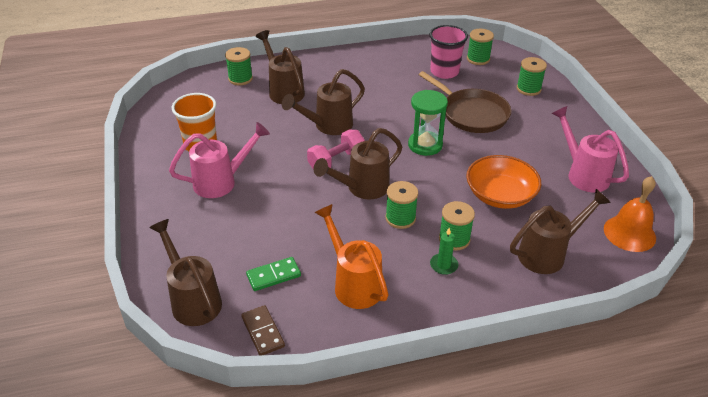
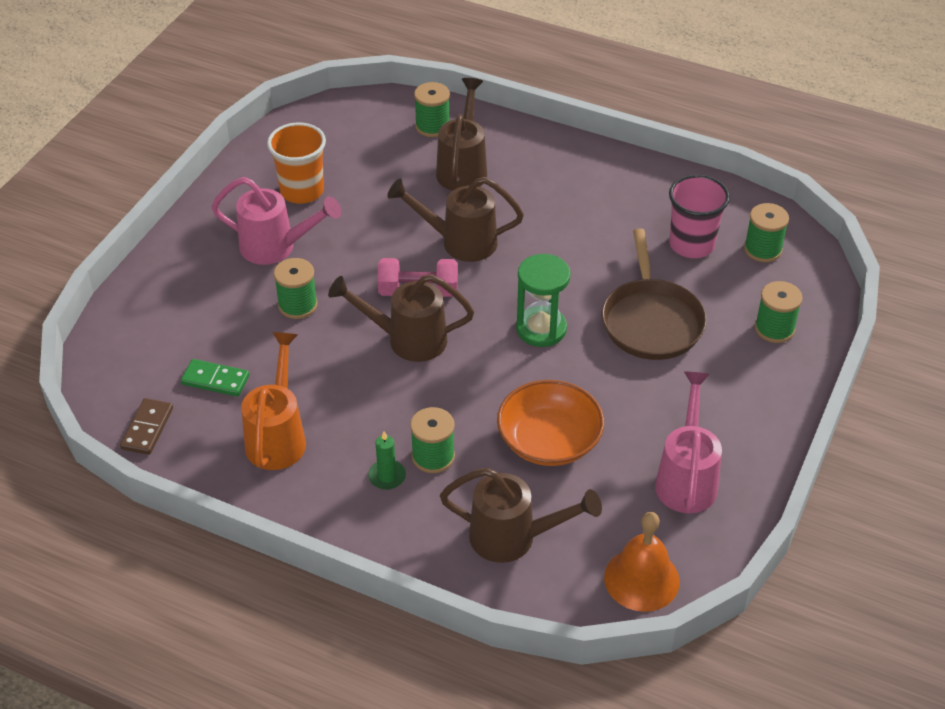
camera: 40 degrees right, 5 degrees up
brown watering can [149,219,222,326] -> none
green spool [385,181,418,229] -> green spool moved to [274,258,318,319]

